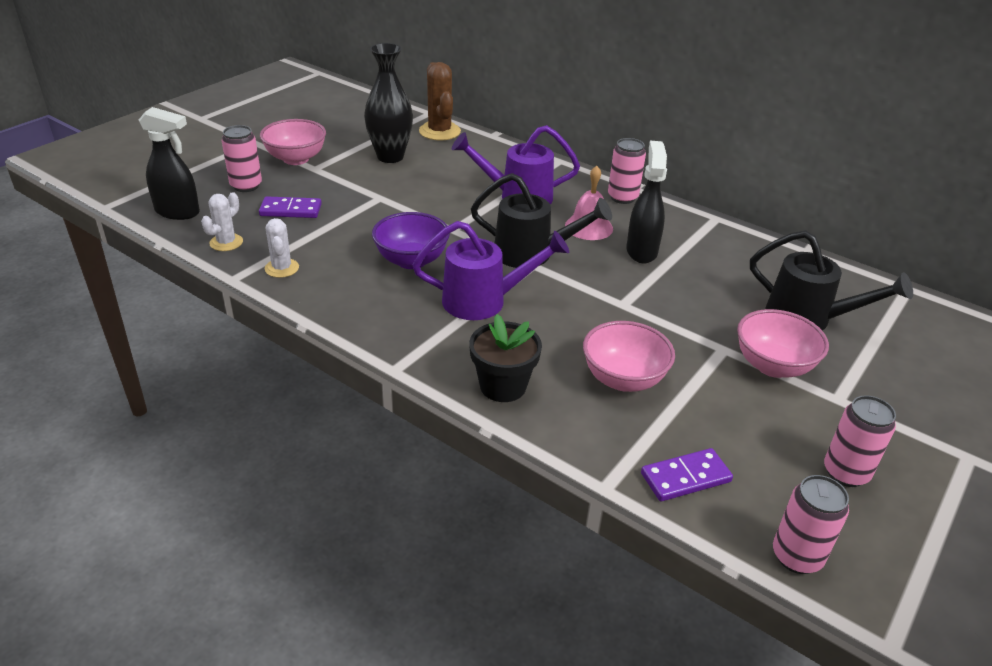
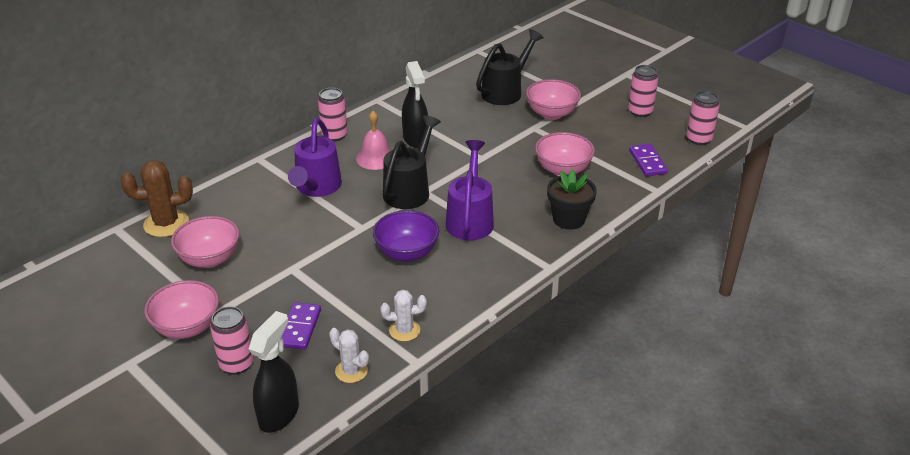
camera: 80 degrees left, 0 degrees up
black vase [364,43,413,163] -> pink bowl [171,216,240,268]
black spray bottle [626,141,667,263] -> black spray bottle turned 120 degrees counterclockwise [402,61,428,148]

